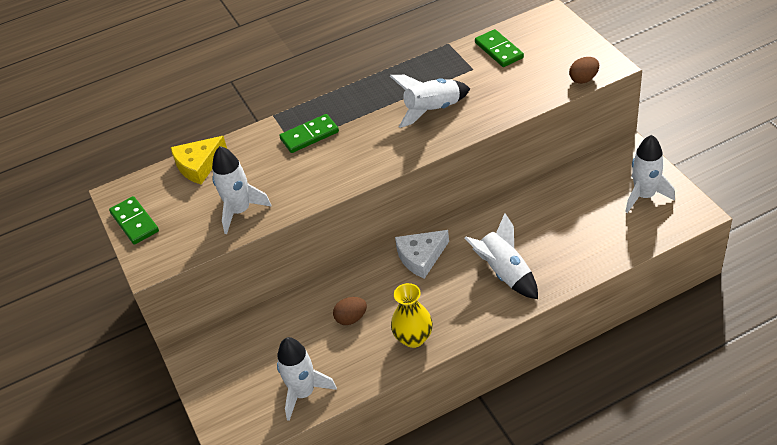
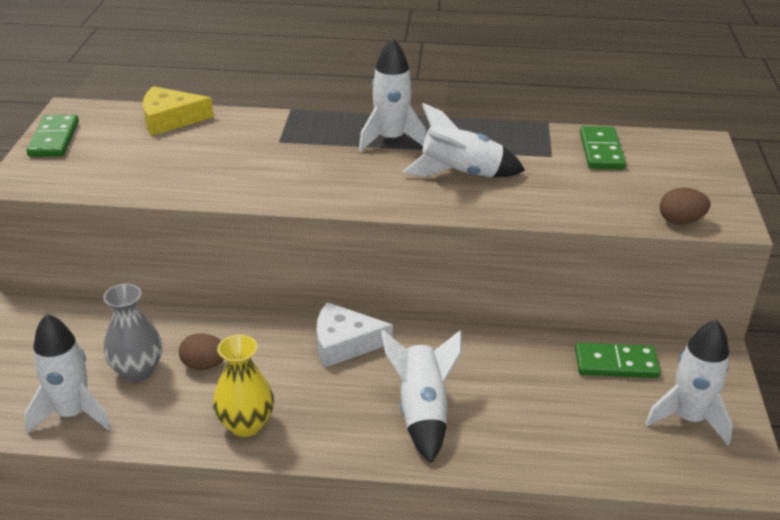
camera: 25 degrees right, 10 degrees down
white rocket [212,146,272,234] -> white rocket moved to [359,38,427,152]
green domino [279,114,339,153] -> green domino moved to [575,343,661,378]
none -> grey vase [103,284,162,382]

